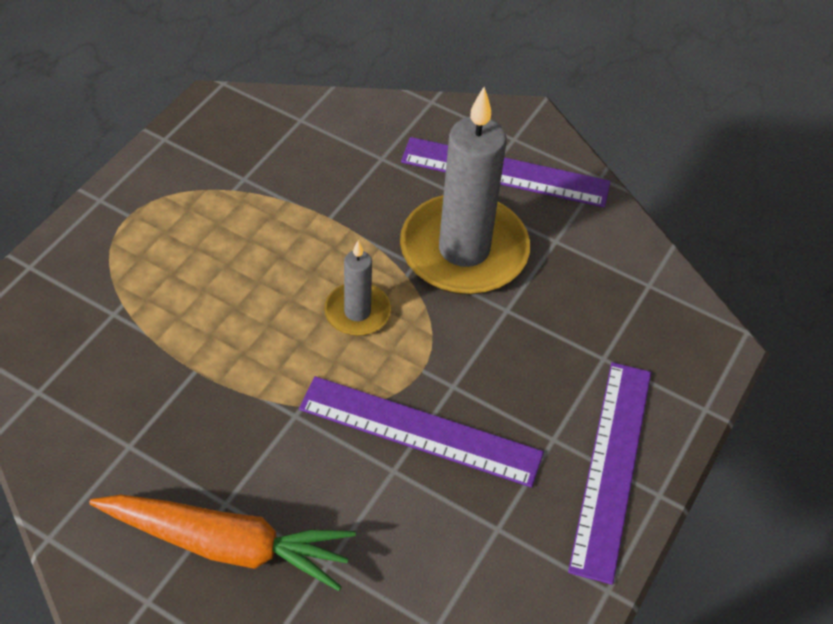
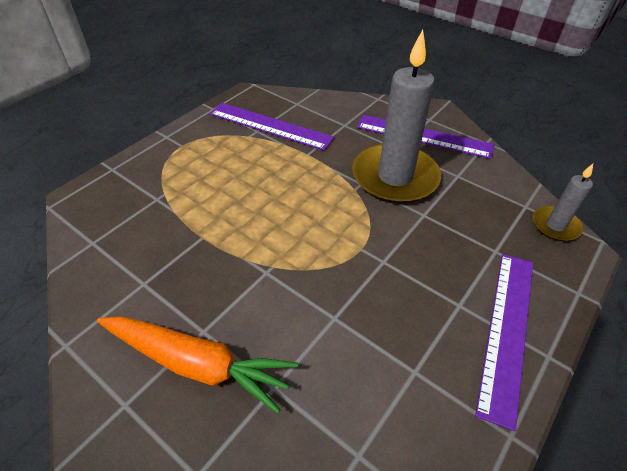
camera: 10 degrees right, 5 degrees down
purple ruler [299,376,544,487] -> purple ruler moved to [210,103,334,151]
grey candle [324,240,391,336] -> grey candle moved to [533,164,593,241]

